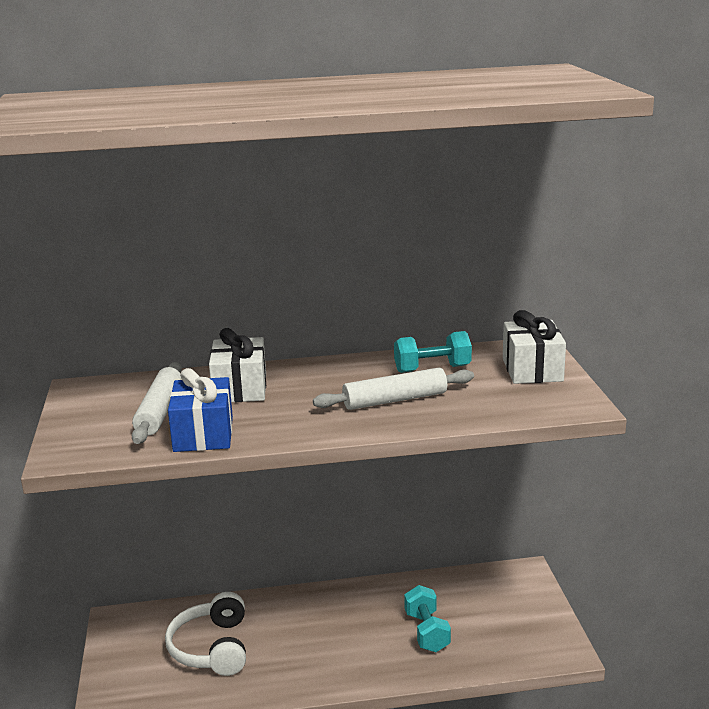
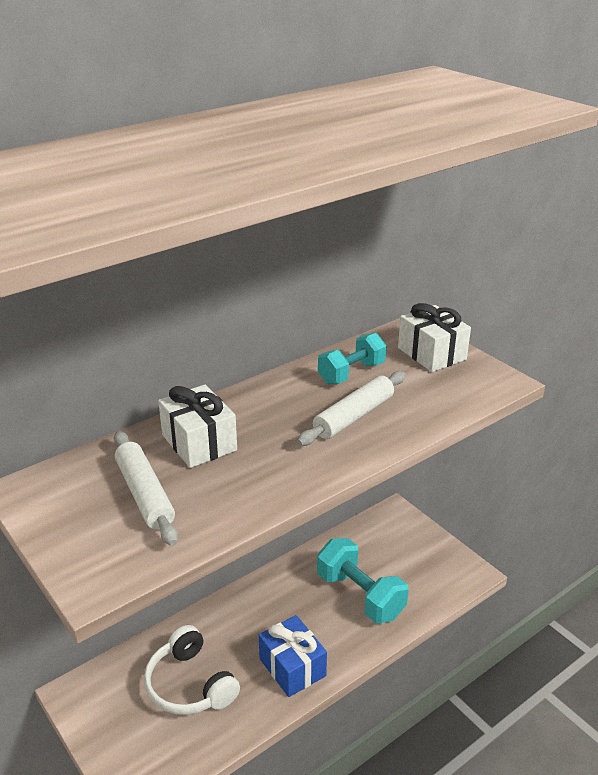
camera: 30 degrees left, 10 degrees up
blue gift [168,368,233,452] -> blue gift moved to [259,615,327,697]
turquoise dumbbell [404,585,451,652] -> turquoise dumbbell [317,538,409,623], size x1.52

